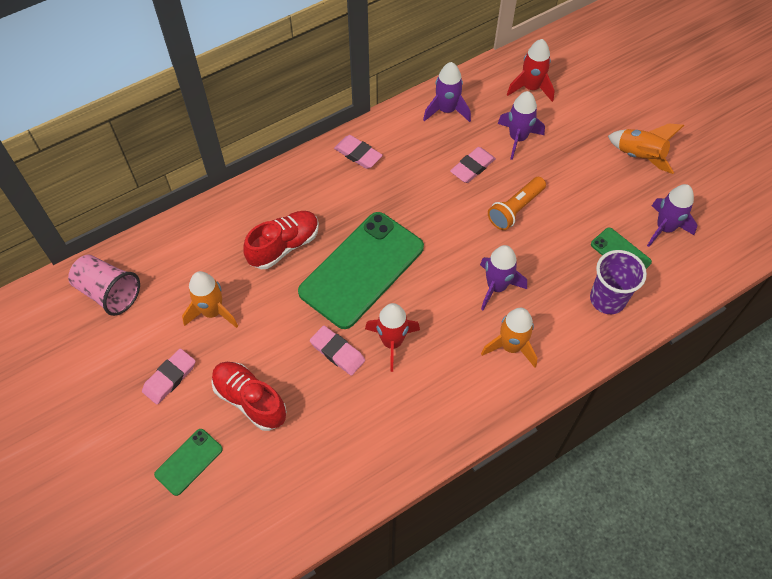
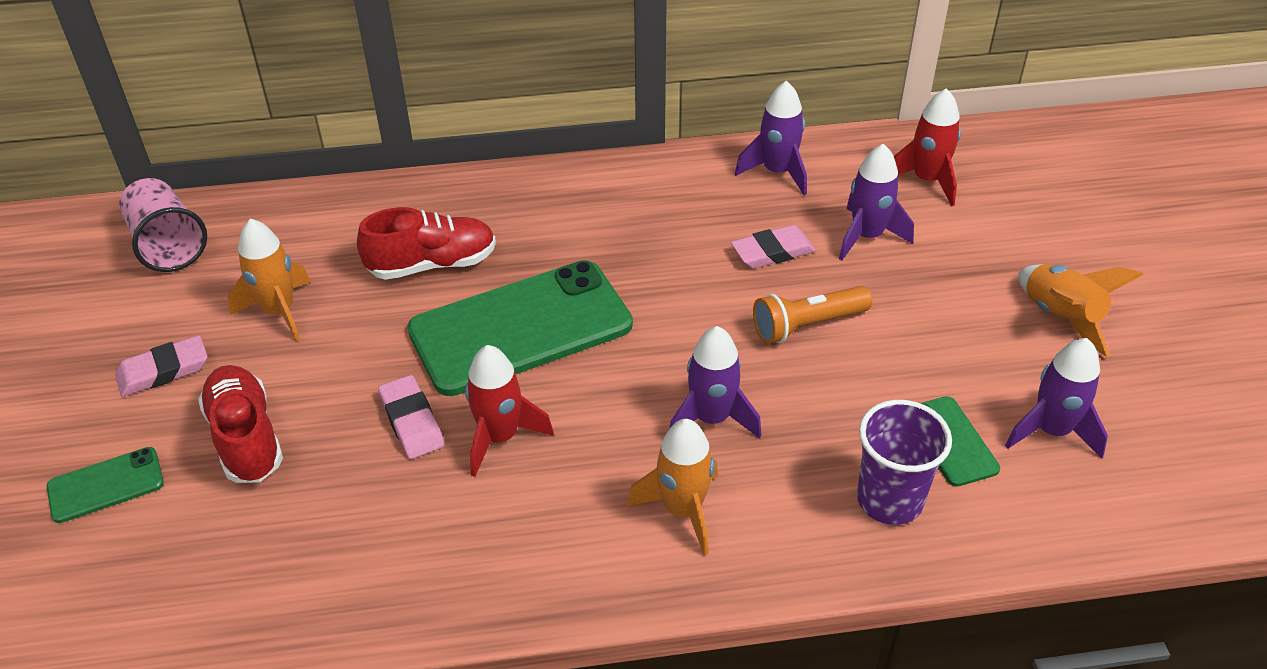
camera: 25 degrees right, 15 degrees down
pink eraser [334,135,383,169] -> none

